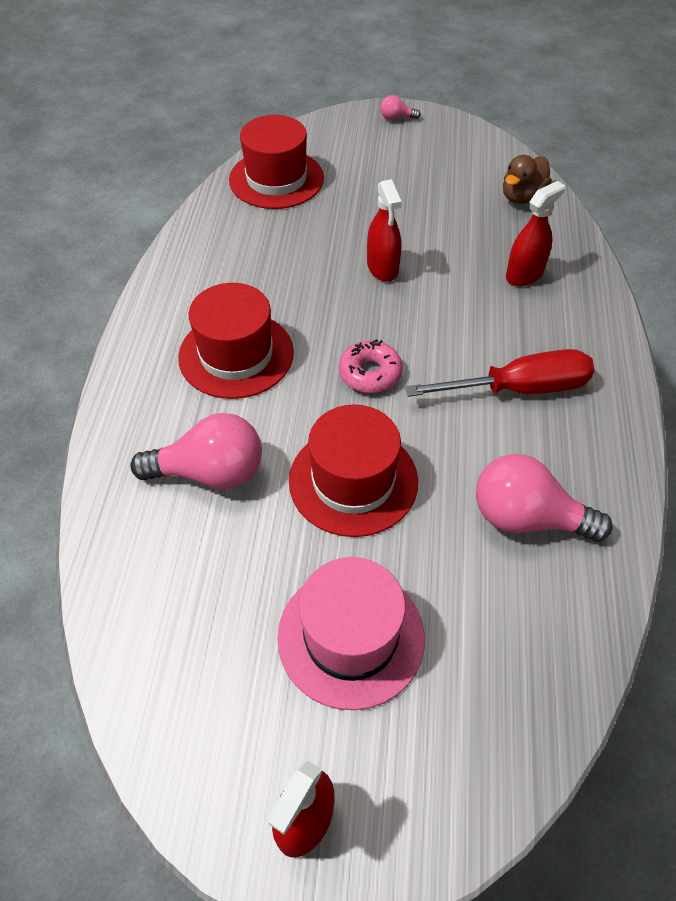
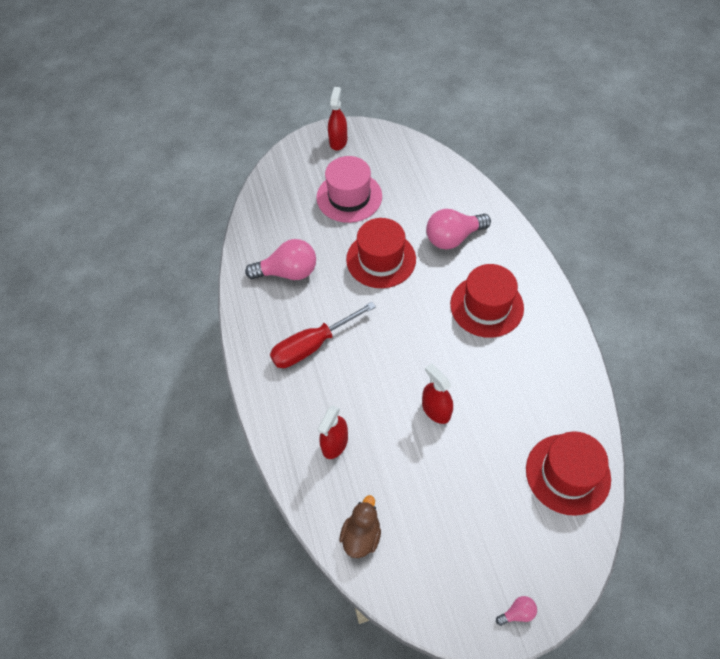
camera: 160 degrees right, 5 degrees up
pink donut [339,339,403,393] -> none

